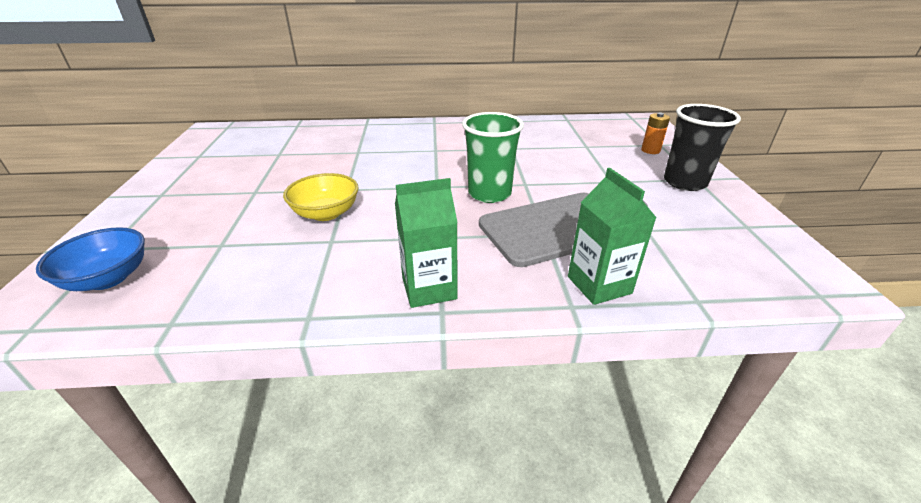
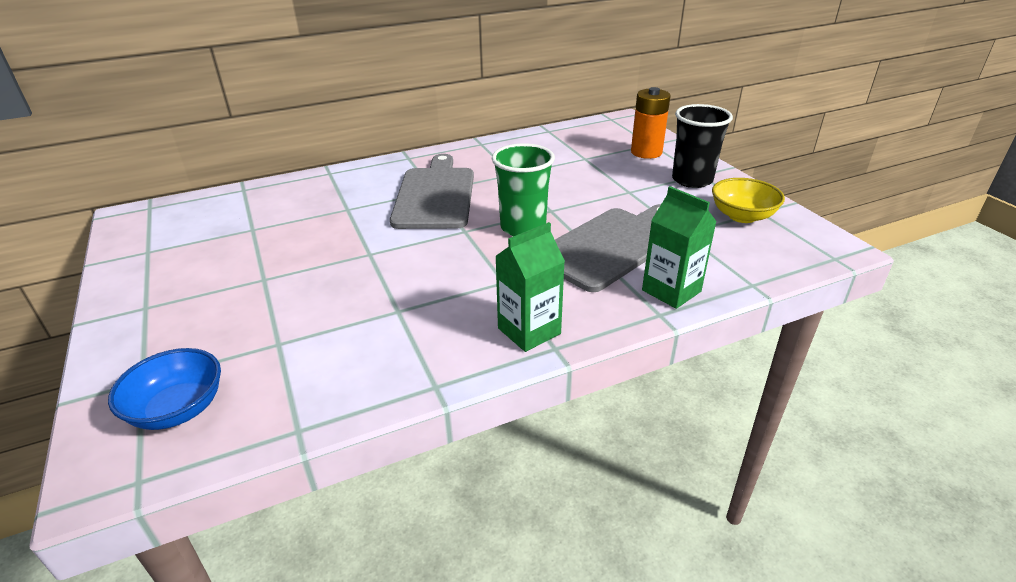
camera: 20 degrees left, 0 degrees up
yellow bowl [283,173,359,221] -> yellow bowl moved to [712,178,785,223]
orange battery [641,112,670,154] -> orange battery [631,87,671,159], size x1.66
none -> grey cutting board [390,154,474,229]

